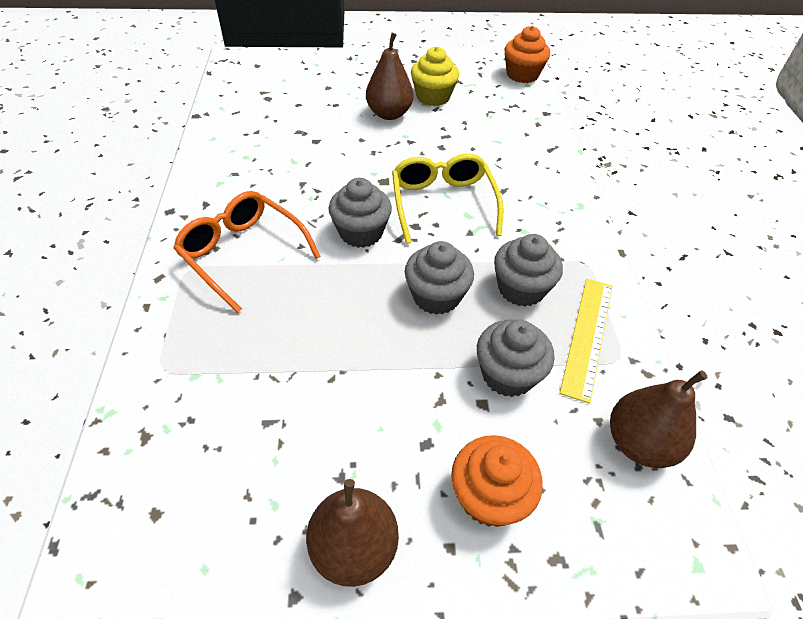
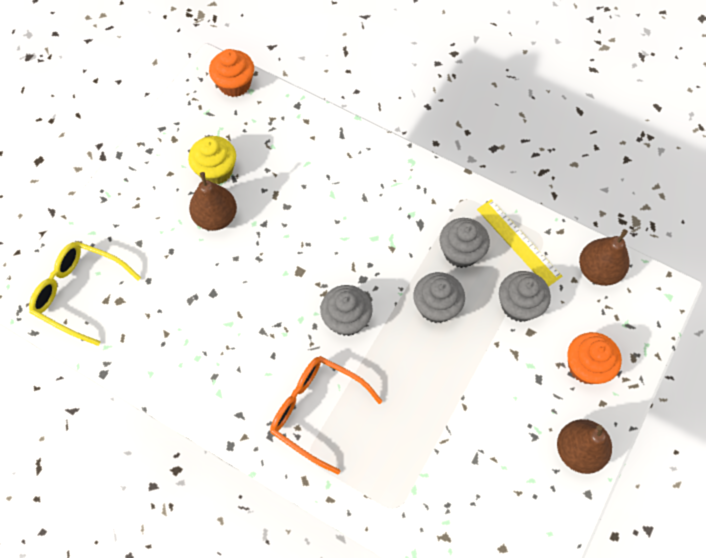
camera: 55 degrees left, 15 degrees up
orange glasses [173,191,321,313] -> orange glasses turned 45 degrees clockwise [270,356,382,474]
yellow glasses [392,153,503,244] -> yellow glasses moved to [29,241,141,346]

